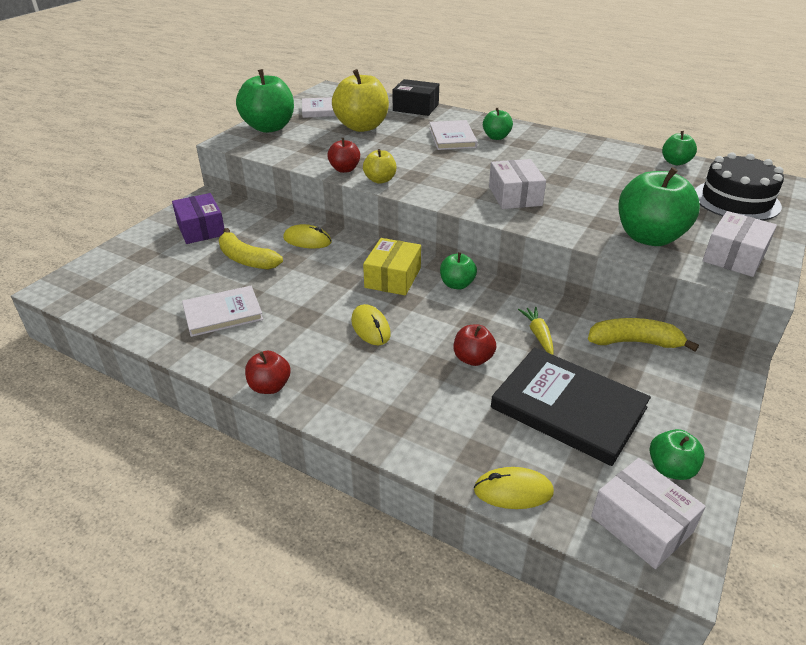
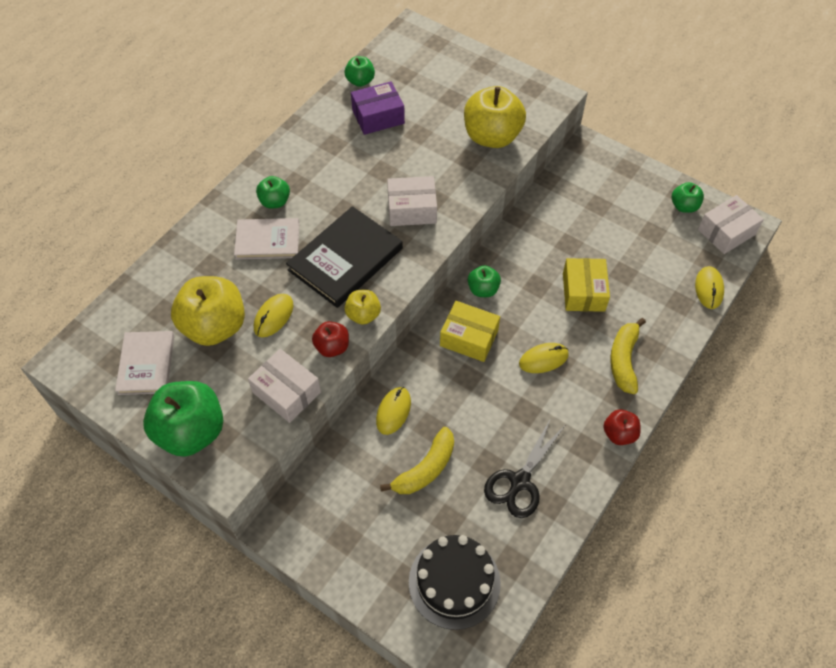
camera: 85 degrees left, 20 degrees up
purple box [172,193,225,244] -> purple box moved to [351,81,405,135]
white book [182,286,263,337] -> black scissors [484,418,565,518]
black box [392,79,439,116] -> none
red apple [454,324,496,366] -> yellow box [563,258,610,312]
black book [491,347,651,466] -> black book moved to [286,206,403,308]
yellow carrot [518,307,554,355] -> none
yellow banana [588,318,699,351] -> yellow banana moved to [610,318,646,394]
green apple [618,167,700,246] -> yellow apple [464,86,526,148]
black cake [695,152,784,221] -> black cake moved to [409,535,501,630]
white box [703,211,777,277] -> white box moved to [248,349,321,423]
none -> yellow mouse [254,294,293,337]

